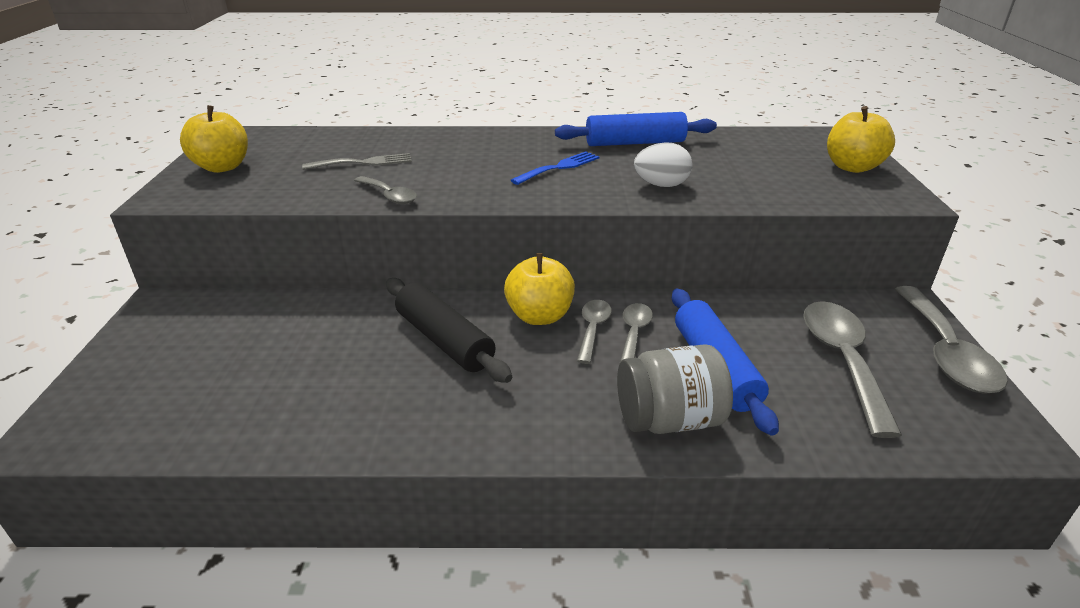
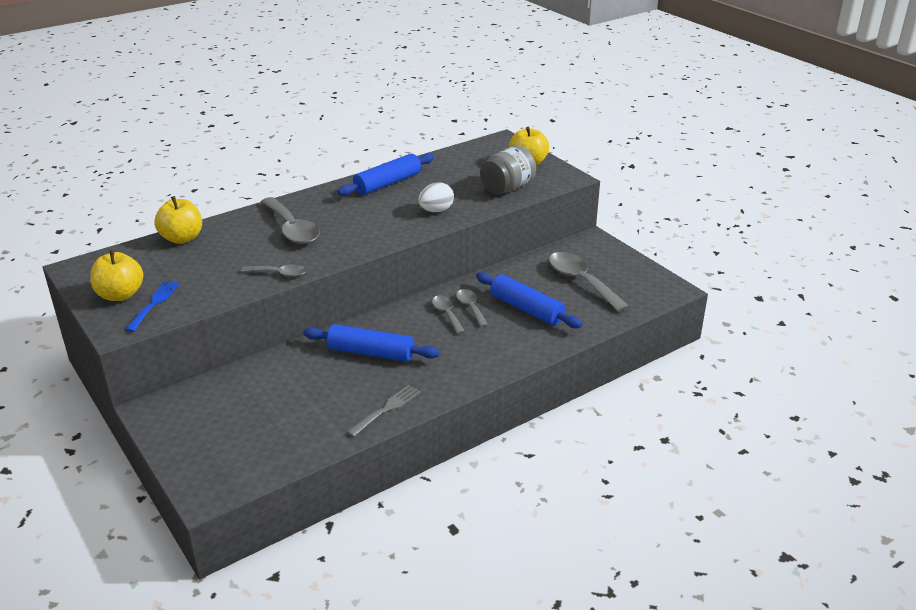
camera: 35 degrees left, 0 degrees up
grey fork [302,153,412,170] -> grey fork moved to [347,385,421,437]
black rolling pin [386,278,512,383] -> blue rolling pin [303,324,440,362]
yellow apple [504,253,575,325] -> yellow apple moved to [154,196,202,244]
blue fork [511,151,599,185] -> blue fork moved to [125,281,180,332]
grey jar [617,344,733,434] -> grey jar moved to [480,145,536,194]
grey spoon [895,286,1008,394] -> grey spoon moved to [261,197,320,244]

